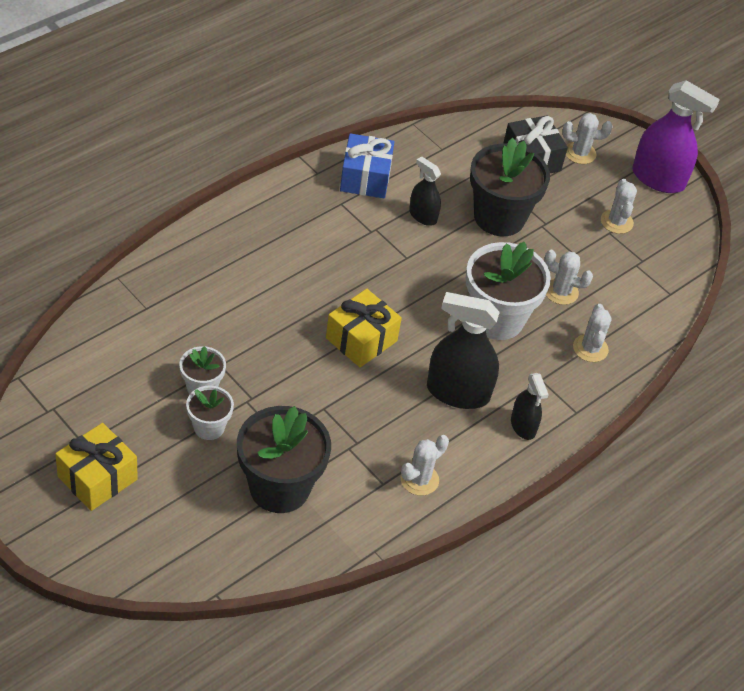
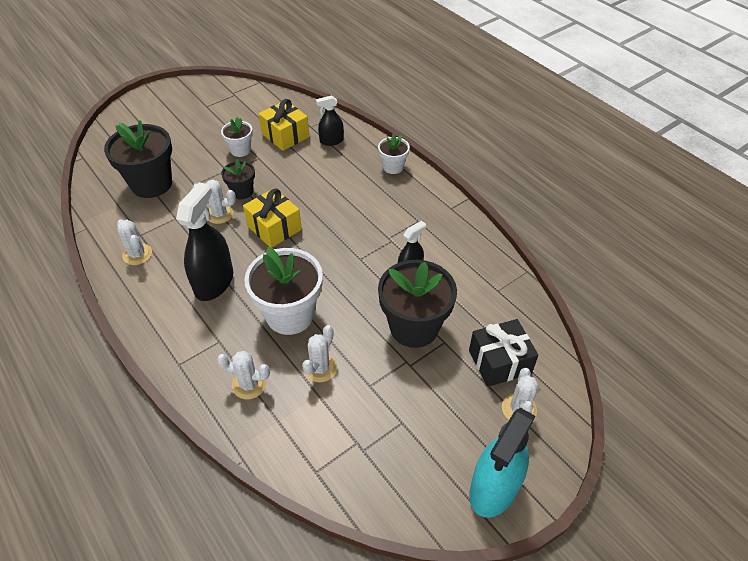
camera: 100 degrees right, 0 degrees up
yellow gift [55,423,138,511] -> yellow gift moved to [259,99,309,151]
white flower pot [186,386,234,440] -> white flower pot moved to [378,134,410,174]
blue gift [340,133,394,199] -> none
black spray bottle [511,373,549,440] -> black spray bottle moved to [316,95,344,146]
white cactus [601,179,637,234] -> white cactus moved to [192,180,236,224]
purple spray bottle [632,80,720,193] -> turquoise spray bottle [469,408,535,518]
none -> black flower pot [221,159,255,199]

